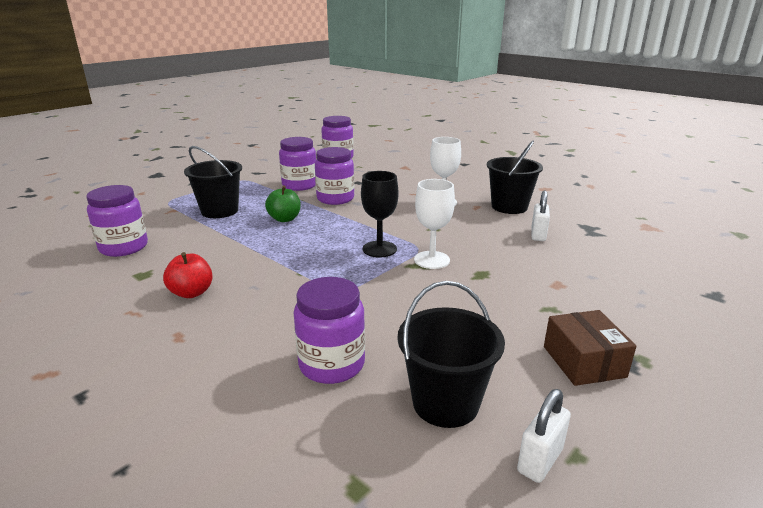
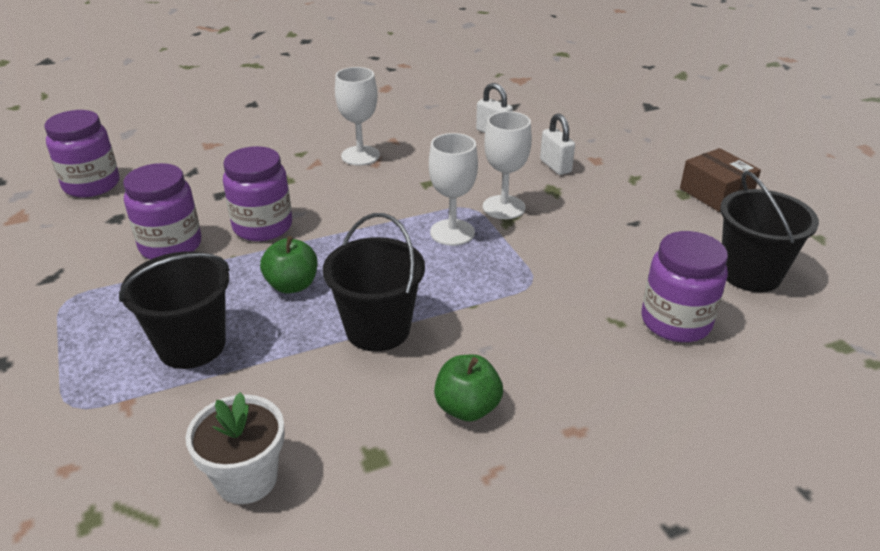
camera: 65 degrees left, 10 degrees up
purple jar [86,185,148,257] -> white flower pot [186,392,285,504]
red apple [163,252,213,298] -> green apple [434,355,503,422]
black goblet [361,171,398,257] -> white goblet [429,133,478,246]
black bucket [487,141,543,214] -> black bucket moved to [323,213,425,352]
white padlock [517,389,571,483] -> white padlock moved to [540,113,575,175]
brown box [544,310,637,386] -> brown box turned 45 degrees clockwise [680,148,761,212]

